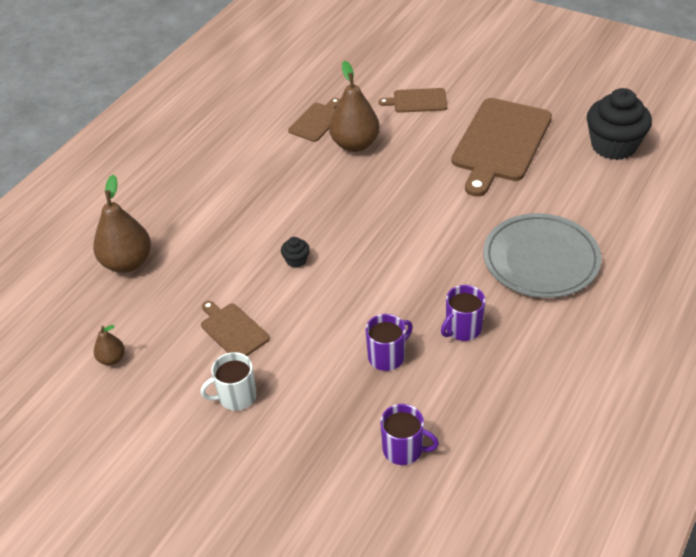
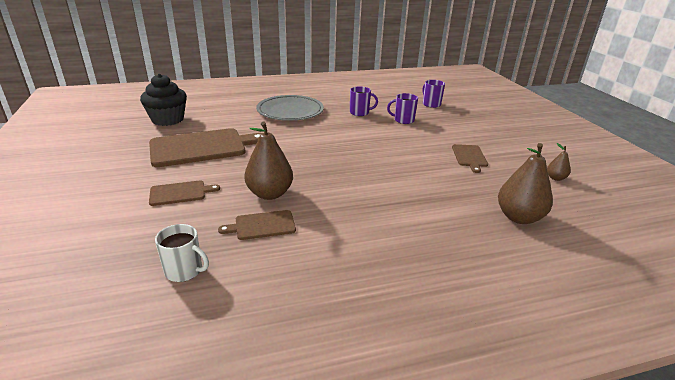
camera: 140 degrees left, 15 degrees down
white mug [201,352,257,411] -> white mug moved to [155,224,209,282]
black cupcake [281,237,310,268] -> none
brown cutting board [378,88,447,113] -> brown cutting board turned 60 degrees counterclockwise [149,180,220,206]

